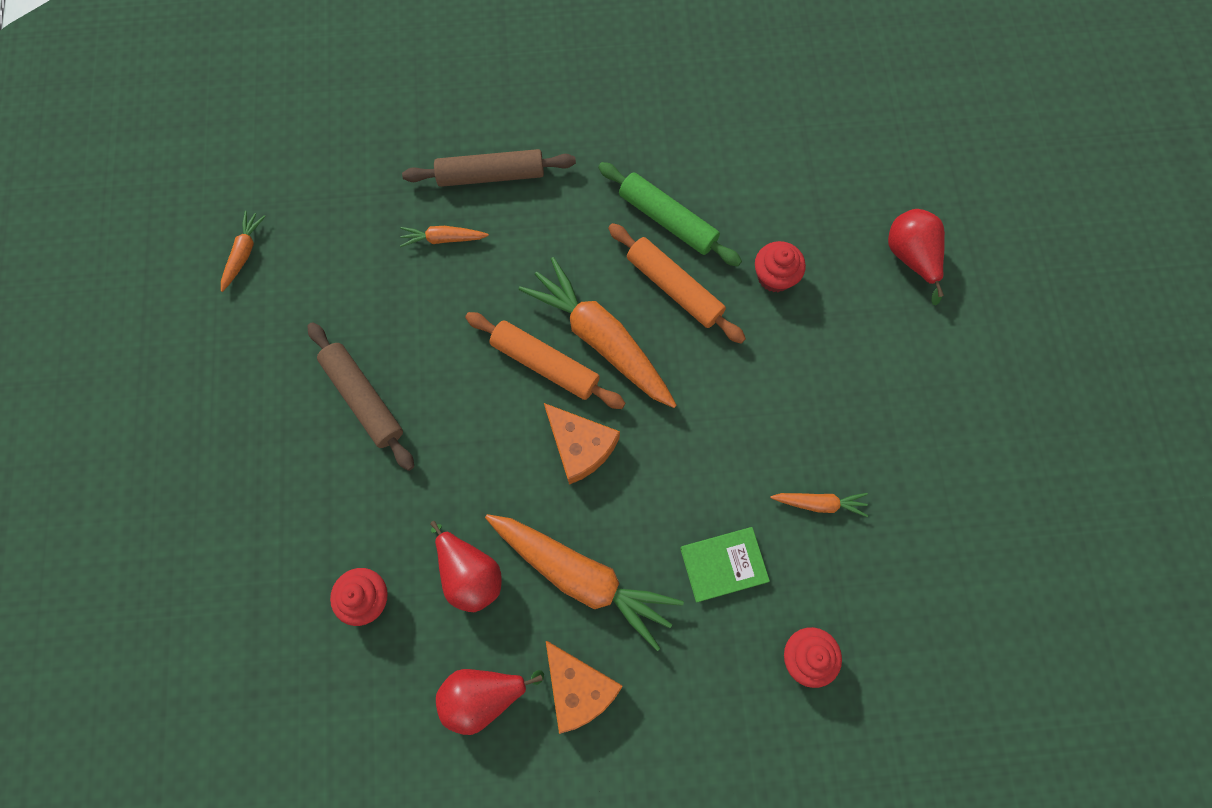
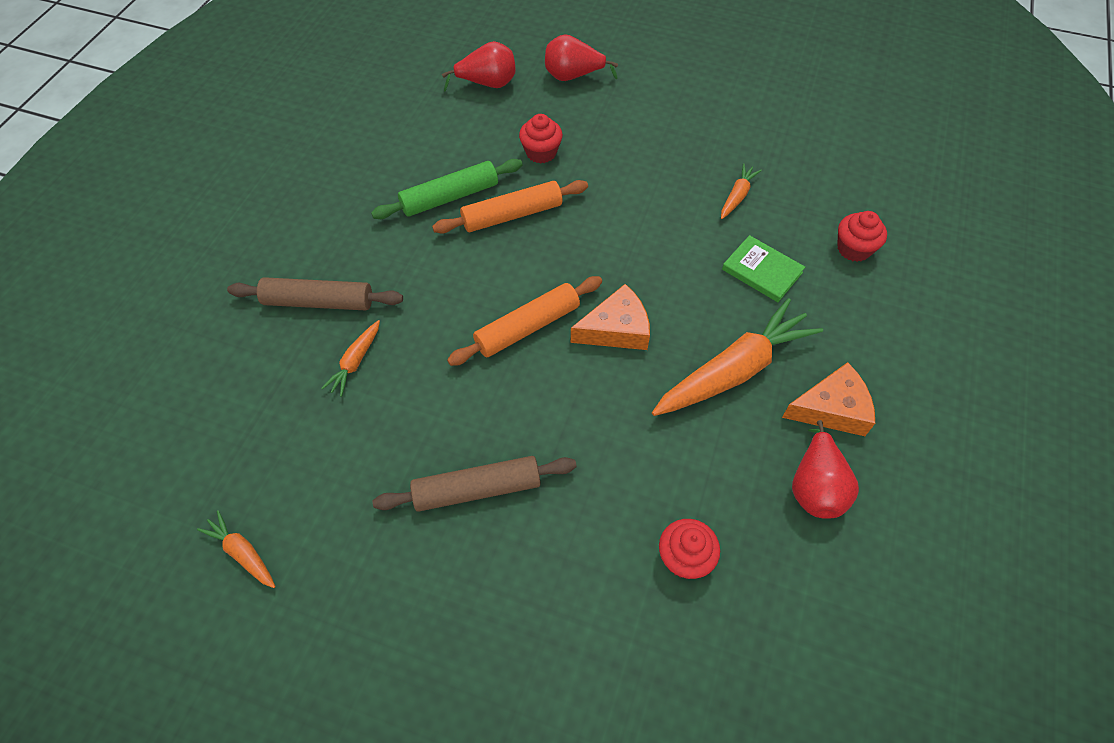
camera: 65 degrees left, 15 degrees down
brown rolling pin [402,149,576,187] -> brown rolling pin turned 75 degrees clockwise [227,277,403,311]
red pear [430,521,502,612] -> red pear moved to [442,41,516,92]
orange carrot [519,257,677,408] -> none
green book [680,527,770,603] -> green book turned 60 degrees counterclockwise [722,235,805,302]

